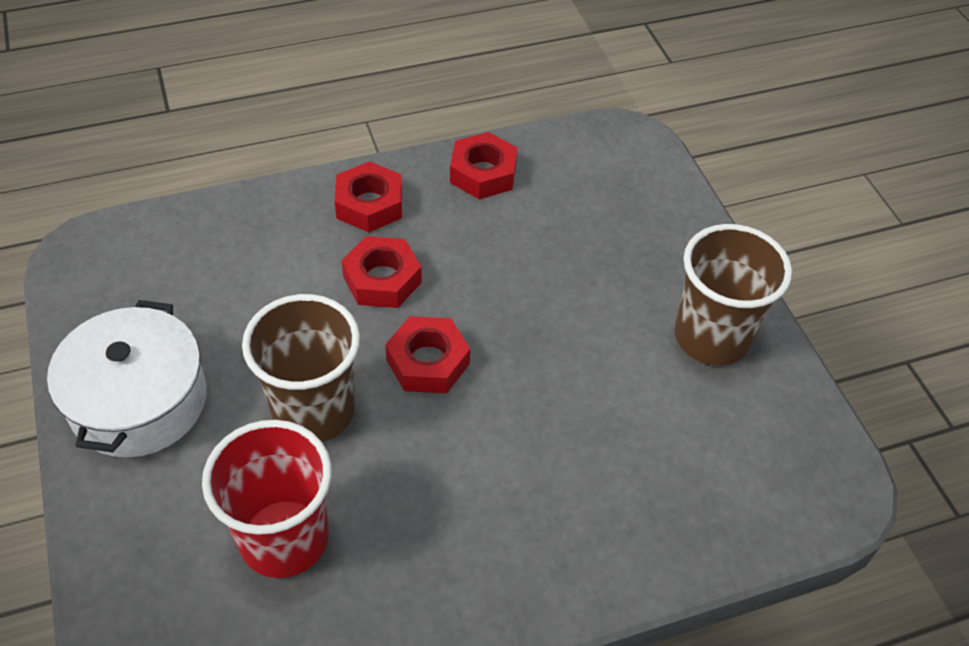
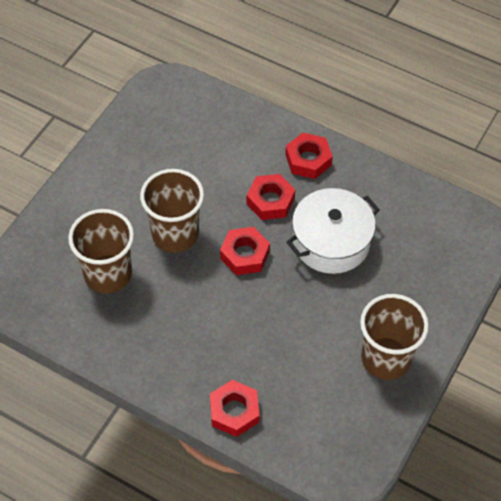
camera: 50 degrees right, 5 degrees up
white pot [47,300,207,458] -> white pot moved to [286,188,380,274]
red cup [202,420,332,578] -> brown cup [68,209,134,294]
red nut [450,132,518,199] -> red nut moved to [210,380,260,437]

